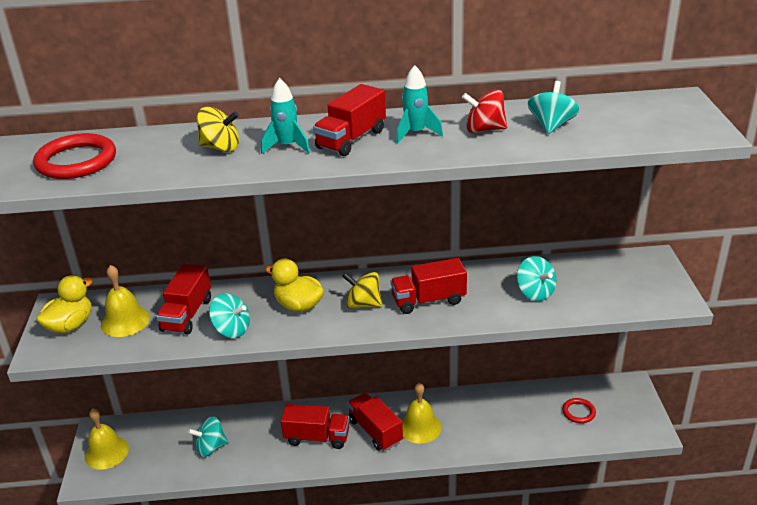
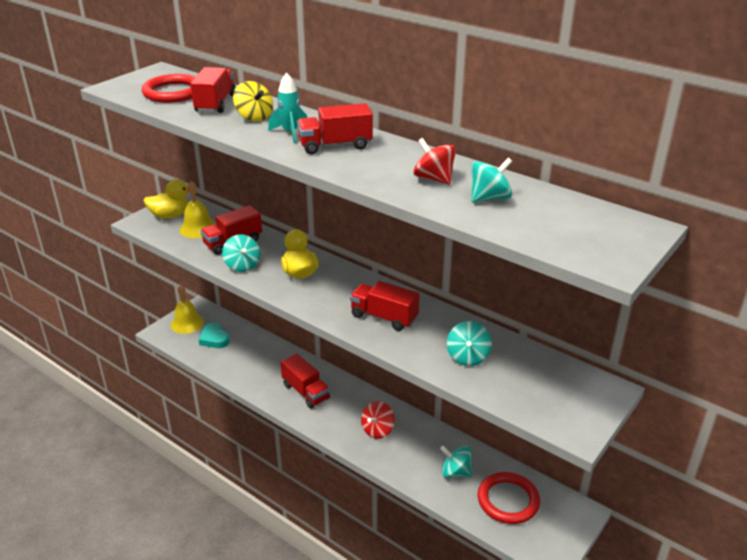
camera: 40 degrees right, 0 degrees up
turquoise spinning top [188,416,228,457] -> turquoise spinning top moved to [440,446,472,478]
yellow spinning top [342,272,382,309] -> none
red truck [347,393,403,451] -> red truck moved to [191,67,236,113]
turquoise rocket [396,65,443,144] -> none
yellow bell [402,382,442,444] -> red spinning top [361,401,395,439]
red ring [562,398,596,423] -> red ring [477,472,540,524], size x1.86
none -> turquoise heart [198,323,230,348]

